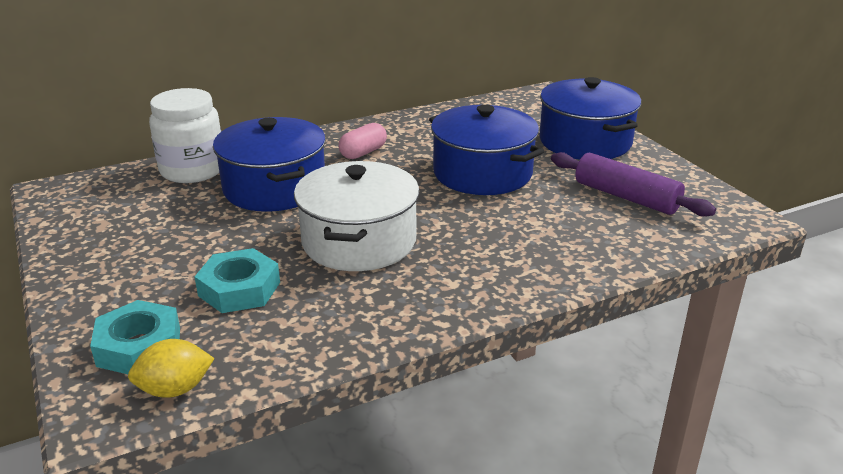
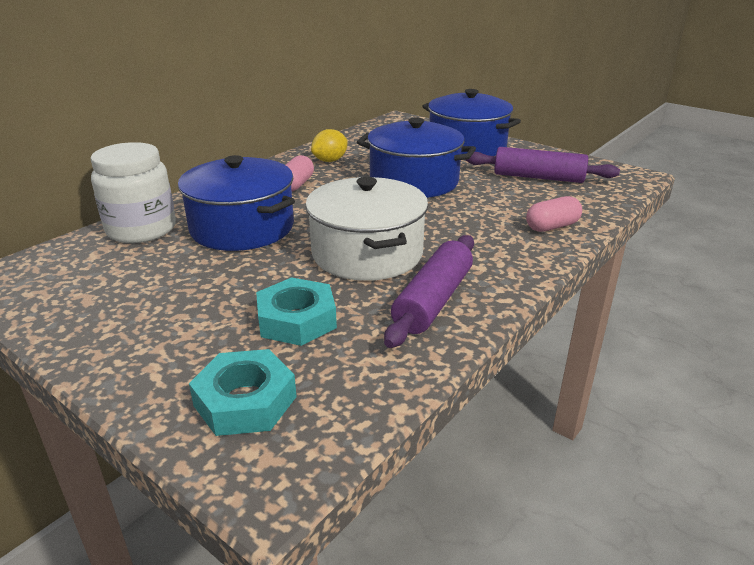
camera: 25 degrees left, 0 degrees up
yellow lemon [128,339,215,398] -> yellow lemon moved to [311,129,347,162]
none -> purple rolling pin [384,235,474,348]
none -> pink capsule [526,196,582,232]

